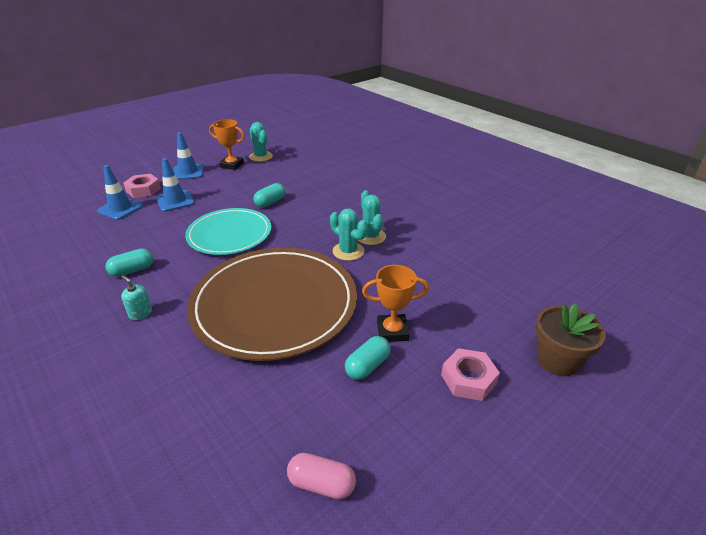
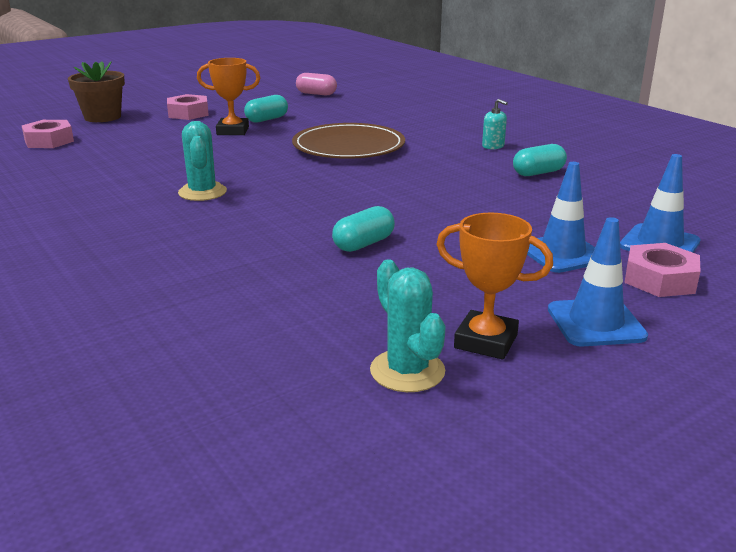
camera: 175 degrees left, 10 degrees down
turquoise plate [185,208,271,255] -> none
brown plate [187,248,357,361] -> brown plate [292,123,405,159], size x0.61
turquoise cactus [330,208,368,261] -> none
none -> pink nut [22,120,74,148]

